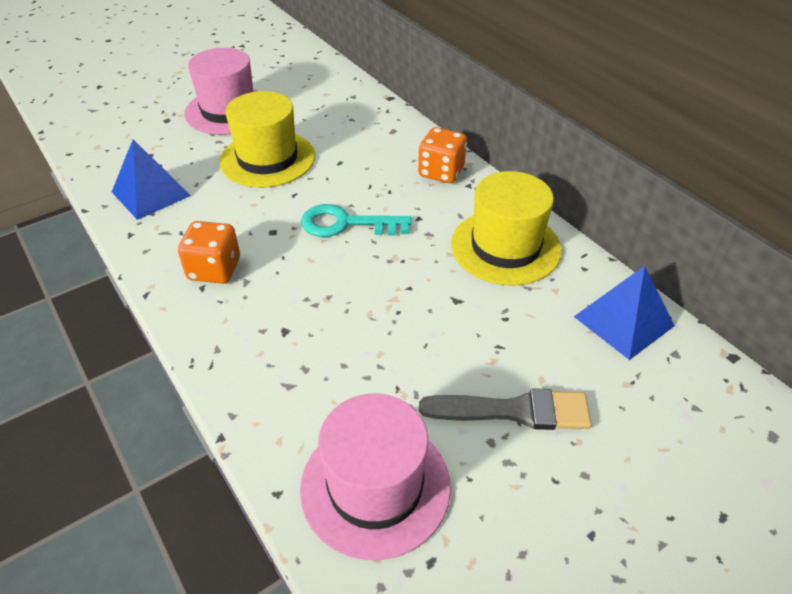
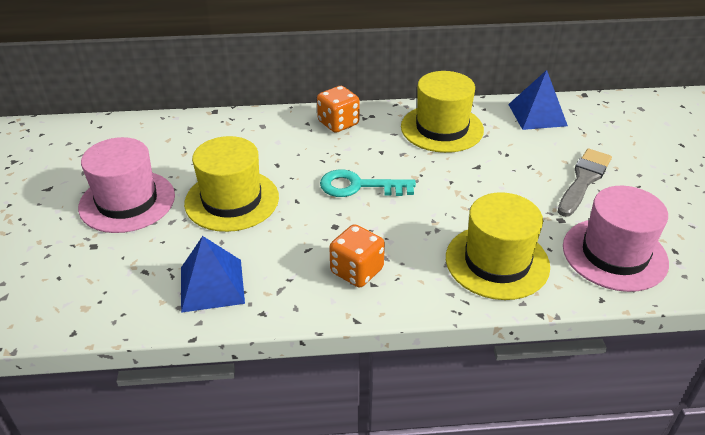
camera: 60 degrees left, 5 degrees down
turquoise key [301,204,412,237] -> turquoise key turned 60 degrees clockwise [320,170,416,197]
none -> yellow hat [446,192,550,300]

